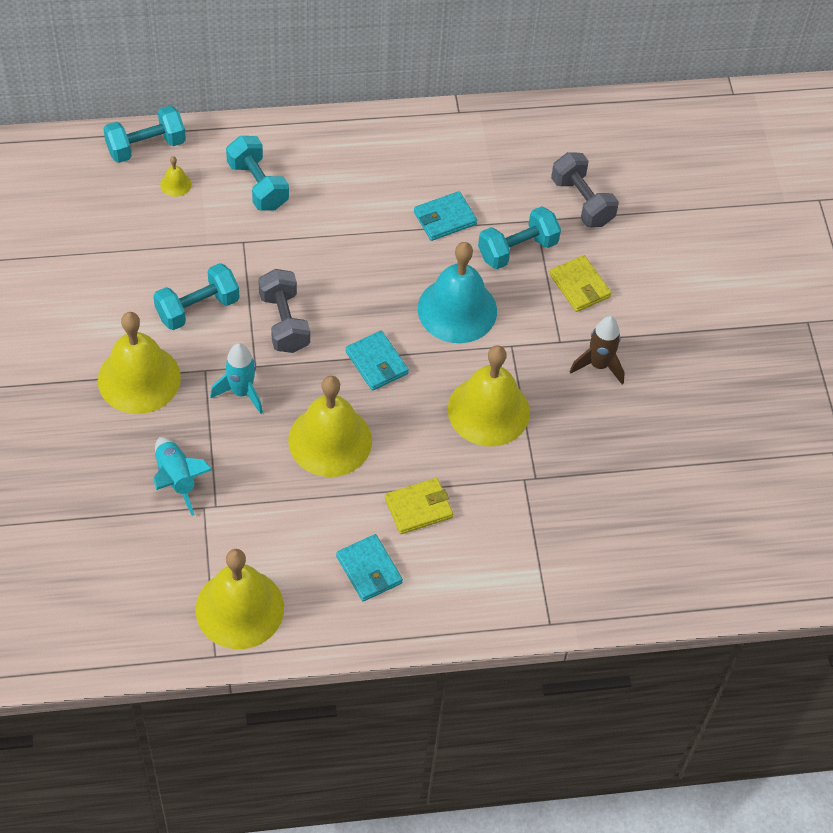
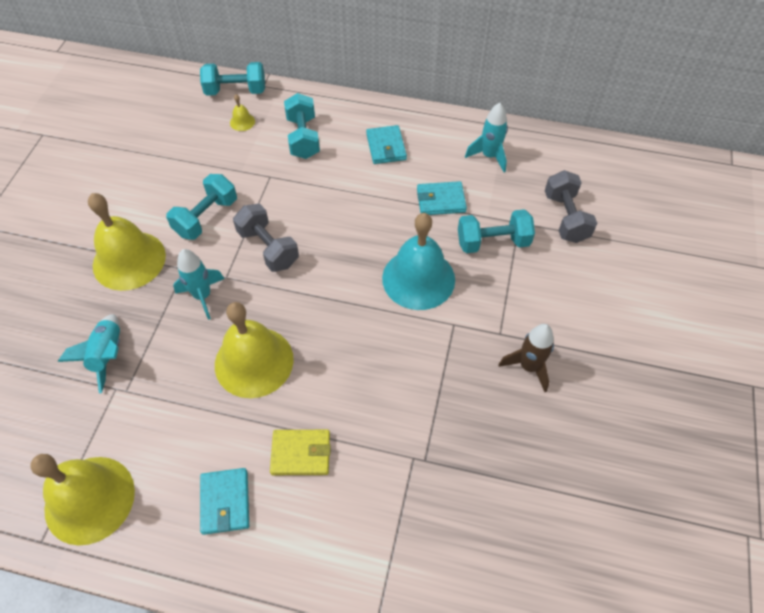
camera: 25 degrees right, 0 degrees up
turquoise dumbbell [153,263,239,330] -> turquoise dumbbell turned 45 degrees counterclockwise [166,174,237,240]
grey dumbbell [258,269,310,353] -> grey dumbbell turned 45 degrees counterclockwise [233,204,299,272]
turquoise wallet [346,330,409,391] -> turquoise wallet moved to [366,125,407,164]
yellow bell [448,345,530,447] -> none
yellow wallet [550,255,612,312] -> none
none -> turquoise rocket [465,103,508,172]

